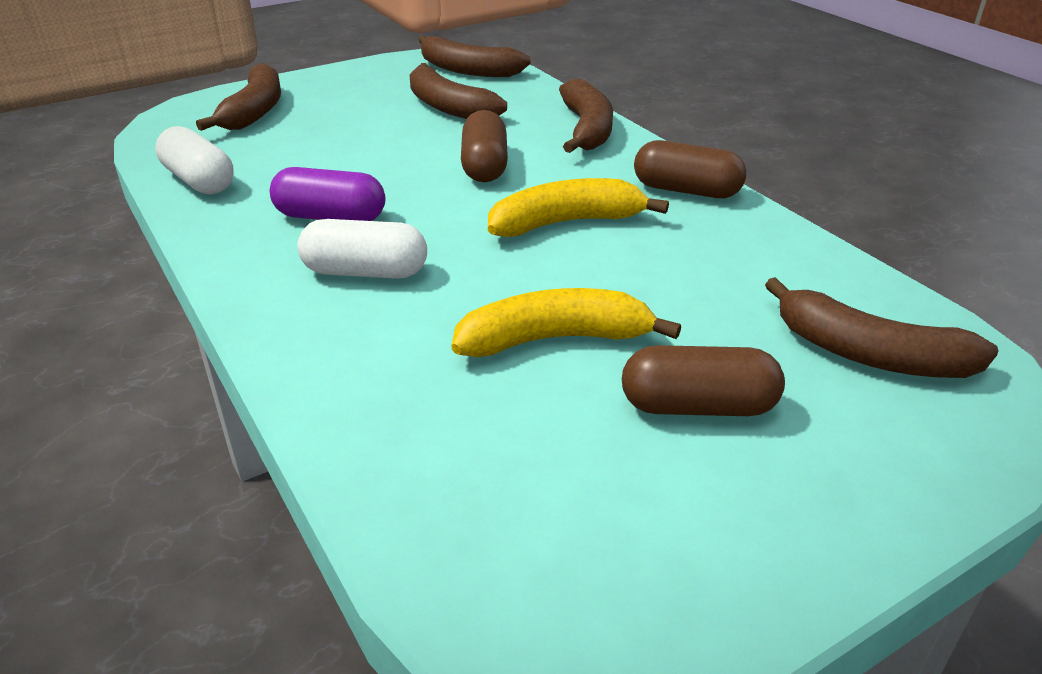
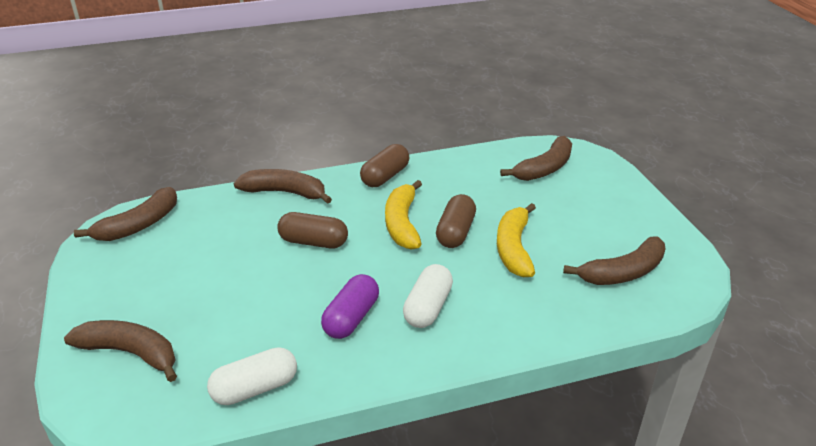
camera: 75 degrees left, 0 degrees up
brown banana [410,63,507,119] -> brown banana moved to [563,237,665,285]
brown capsule [622,345,785,416] -> brown capsule moved to [436,194,476,248]

